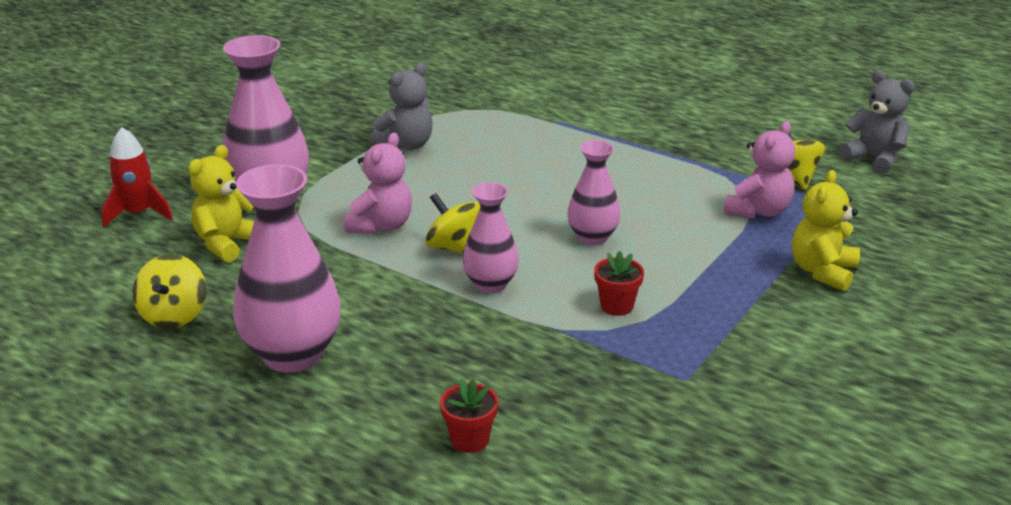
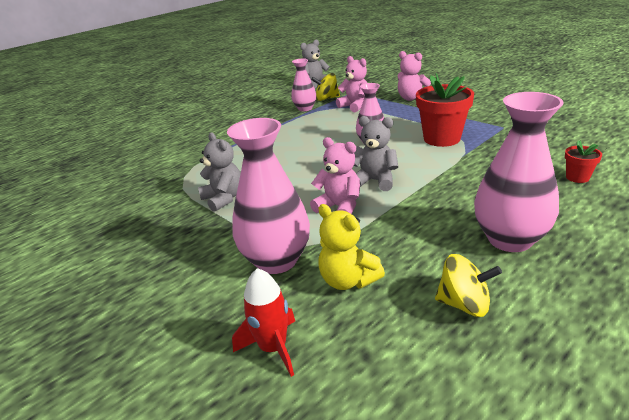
camera: 75 degrees left, 0 degrees up
yellow spinning top [425,193,480,254] -> grey teddy bear [354,116,398,191]
pink vase [462,182,519,293] -> pink vase moved to [291,59,316,111]
red flower pot [594,251,644,316] -> red flower pot [416,73,474,147], size x2.06
yellow teddy bear [792,170,860,291] -> pink teddy bear [398,51,431,101]

